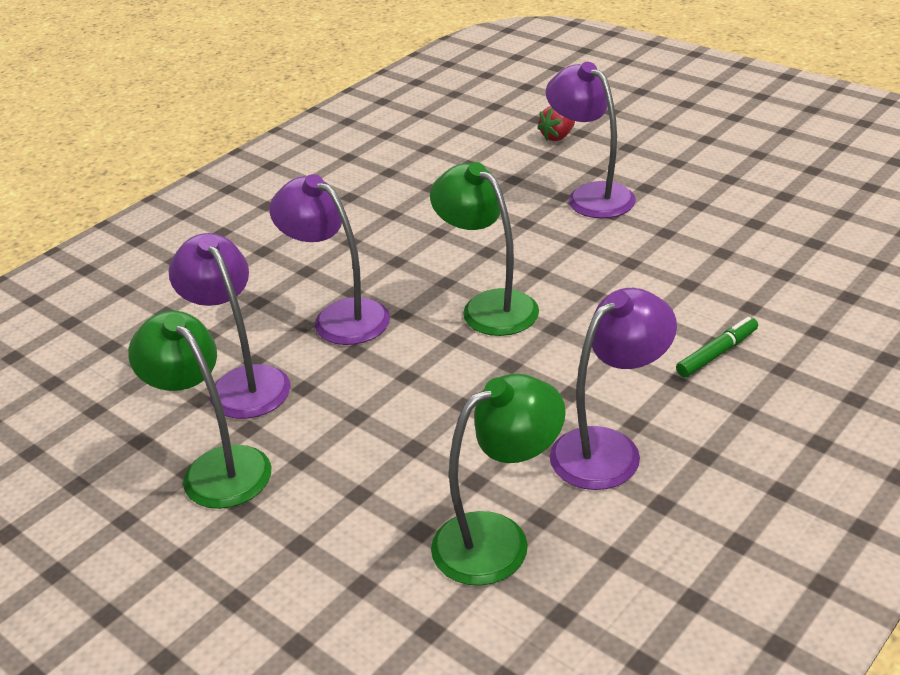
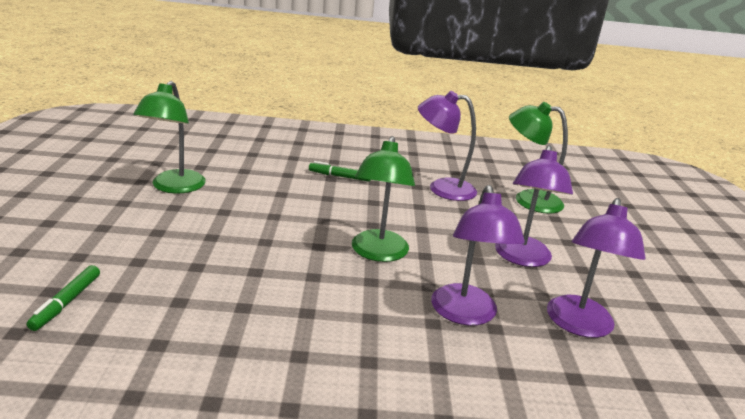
camera: 135 degrees left, 10 degrees down
green lamp [128,311,272,509] -> green lamp moved to [133,81,206,194]
red strawberry [537,106,575,141] -> green marker [27,265,100,331]
purple lamp [546,62,636,218] -> purple lamp moved to [495,145,573,267]

